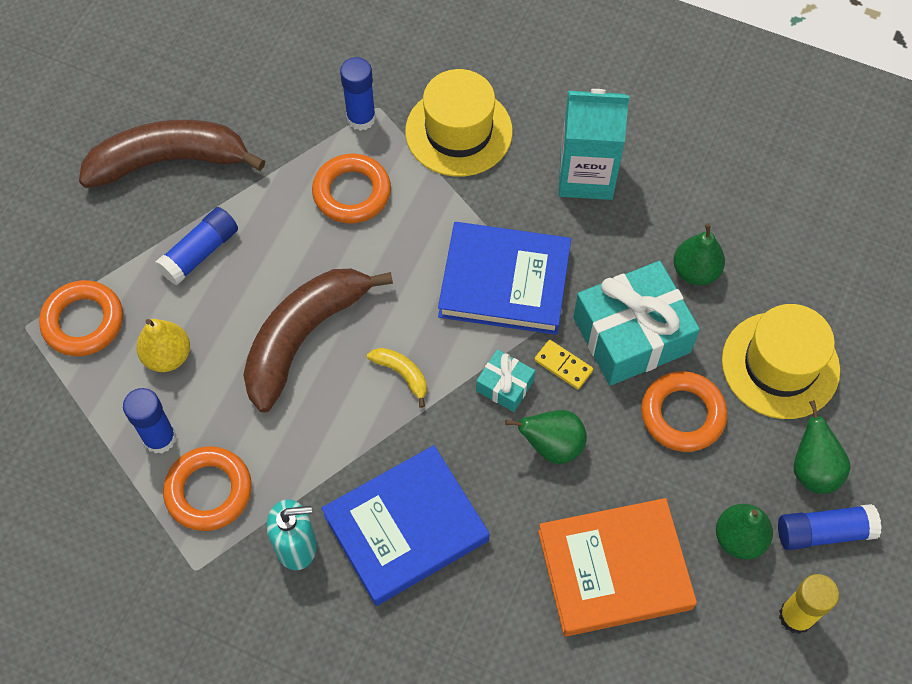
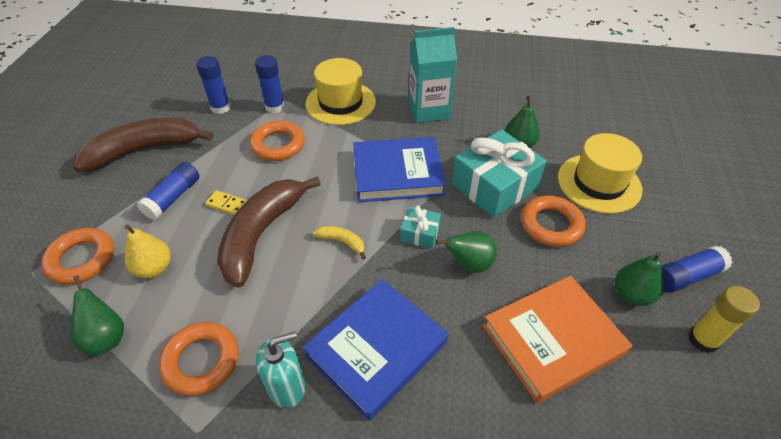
camera: 15 degrees left, 15 degrees down
blue glue stick [123,388,176,454] -> blue glue stick moved to [196,56,231,114]
yellow domino [534,340,593,389] -> yellow domino moved to [205,190,247,215]
green pear [794,400,851,494] -> green pear moved to [70,275,124,356]

